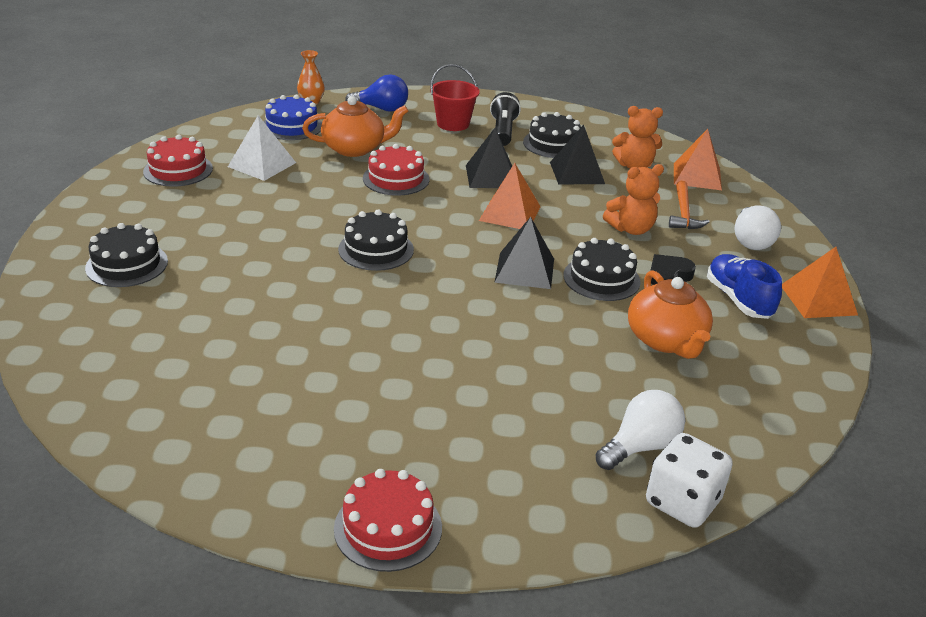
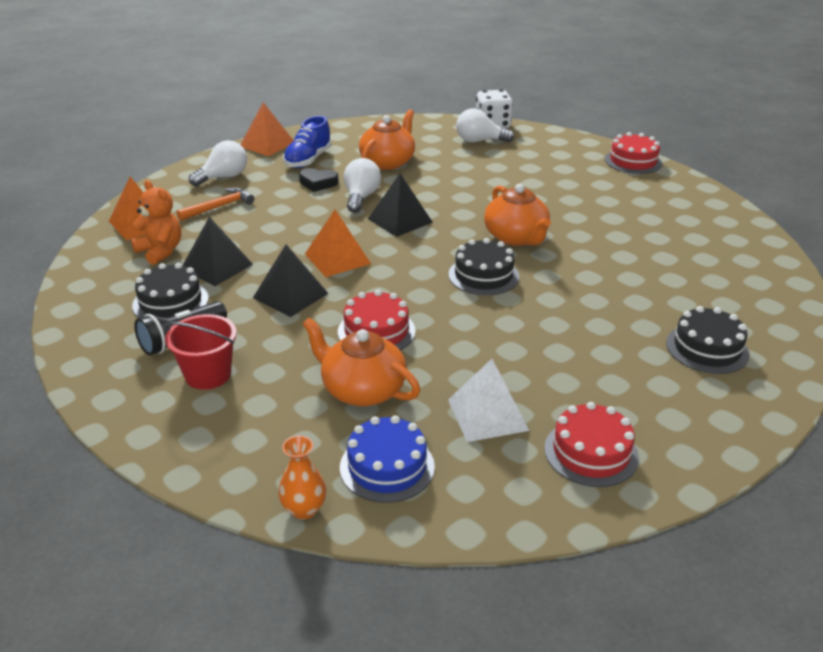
camera: 135 degrees left, 0 degrees up
blue light bulb [345,74,408,112] -> none
black cake [563,238,641,301] -> white light bulb [344,158,381,213]
orange teddy bear [603,164,664,235] -> none
none -> orange teapot [484,184,551,246]

